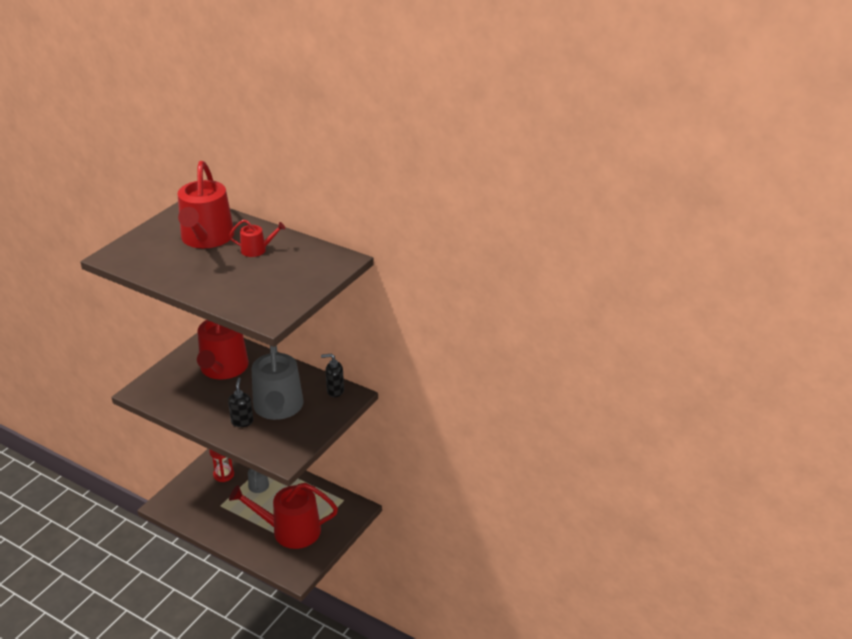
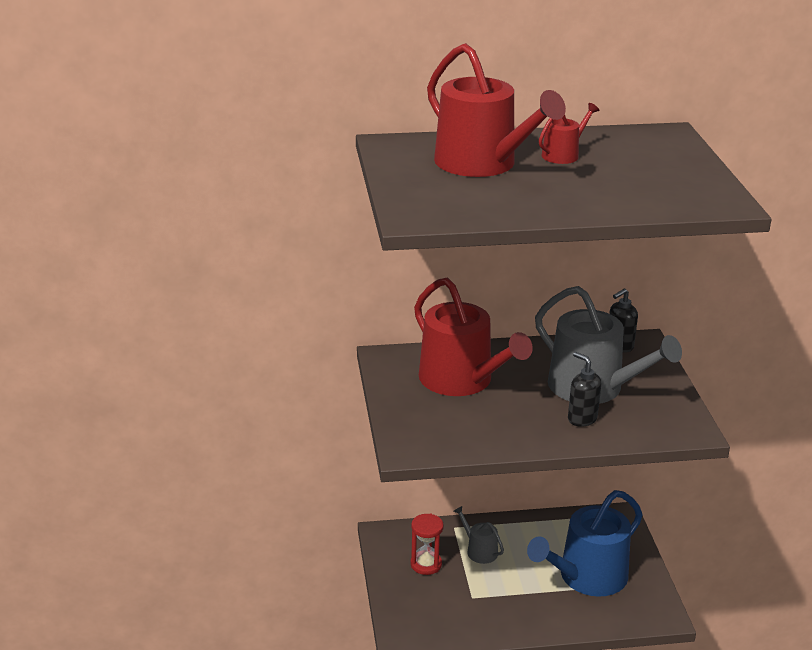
camera: 40 degrees left, 5 degrees down
red watering can [229,483,338,549] -> blue watering can [527,490,643,597]

